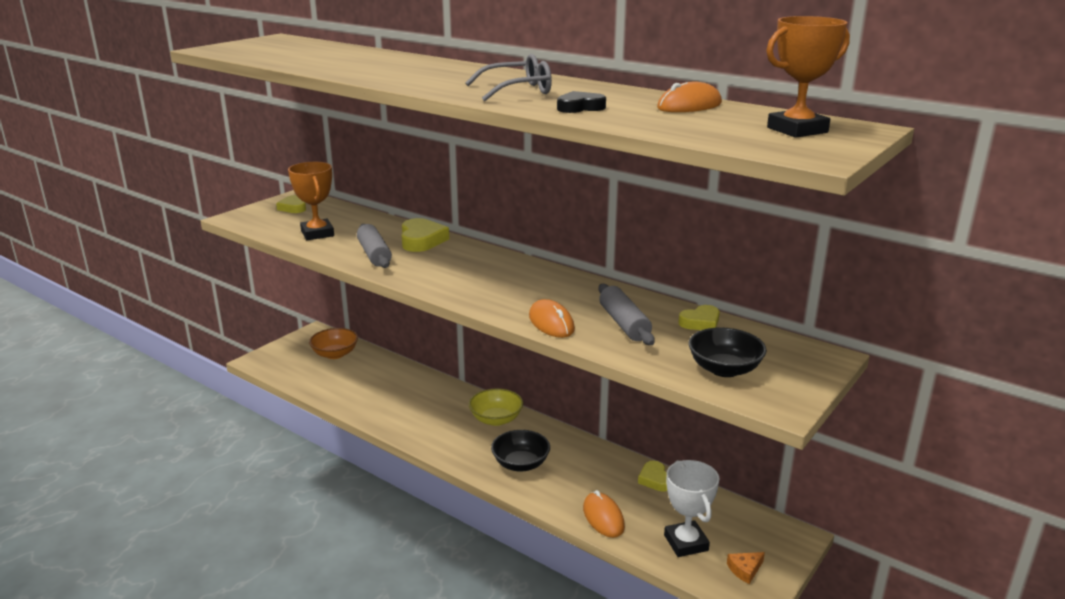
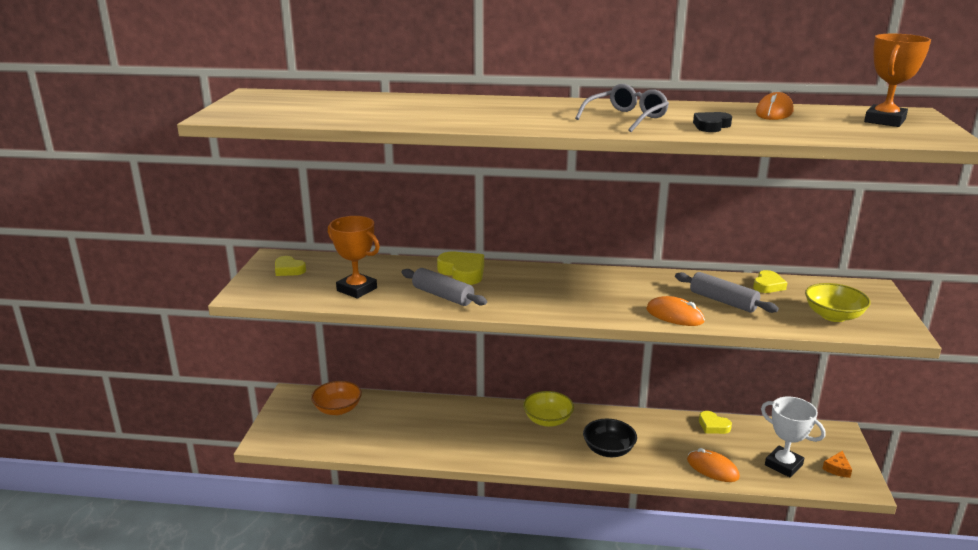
camera: 30 degrees left, 0 degrees up
black bowl [689,327,767,377] -> yellow bowl [805,283,871,322]

